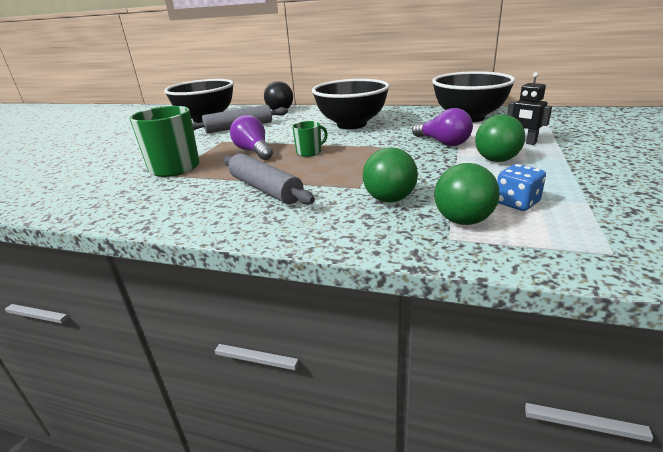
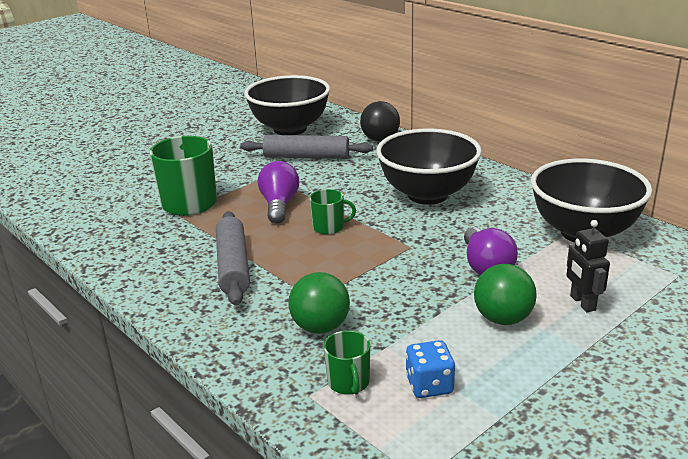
camera: 30 degrees right, 0 degrees up
green ball [434,163,499,225] -> green mug [323,330,370,395]

